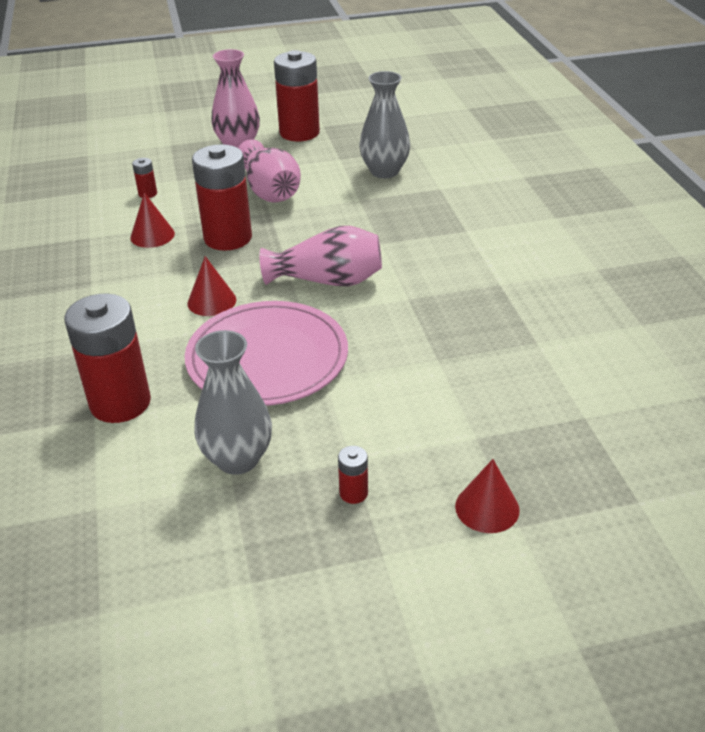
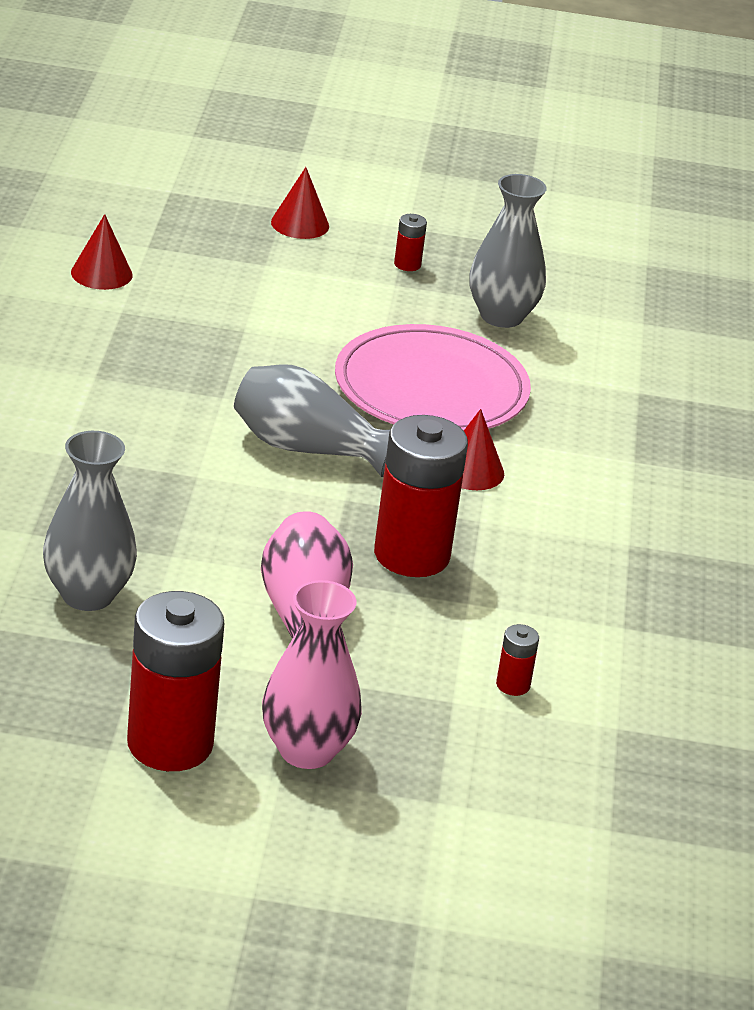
camera: 165 degrees left, 5 degrees down
red battery [64,294,151,423] -> none
red cone [130,192,175,248] -> red cone moved to [71,214,133,290]
pink vase [260,226,382,286] -> grey vase [234,365,390,477]

